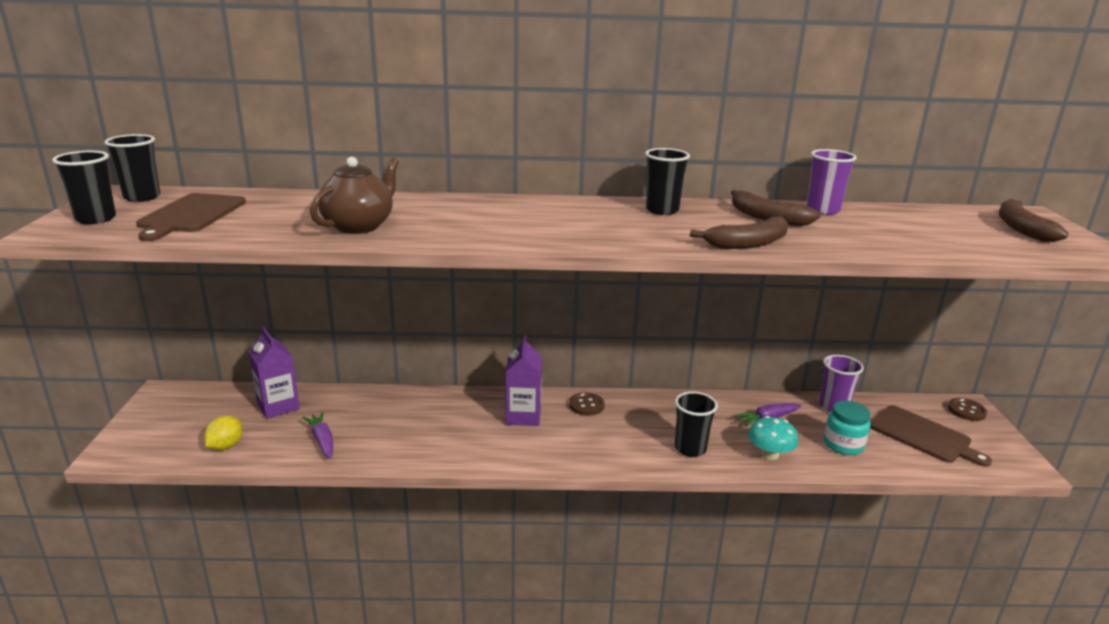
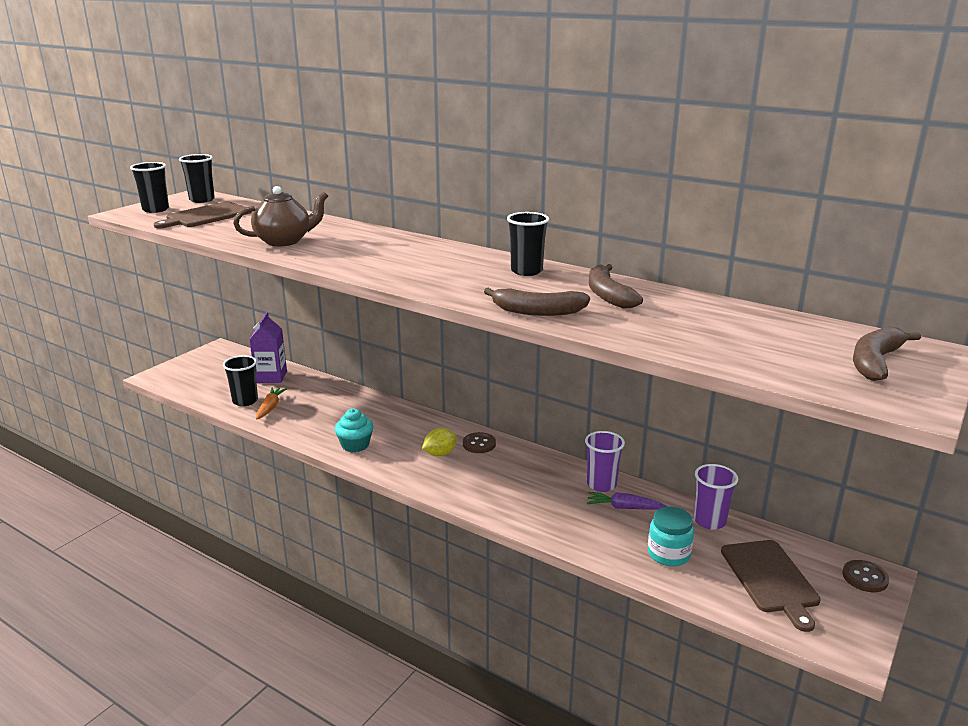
camera: 35 degrees right, 0 degrees up
yellow lemon [204,416,243,450] -> yellow lemon moved to [422,428,457,456]
purple carrot [302,412,333,459] -> orange carrot [256,387,287,419]
purple carton [506,335,542,426] -> none
black cup [675,391,718,457] -> black cup moved to [223,355,258,406]
turquoise mushroom [748,416,798,460] -> none
purple cup [807,149,857,215] -> purple cup moved to [585,431,625,492]
none -> turquoise cupcake [335,409,373,452]

